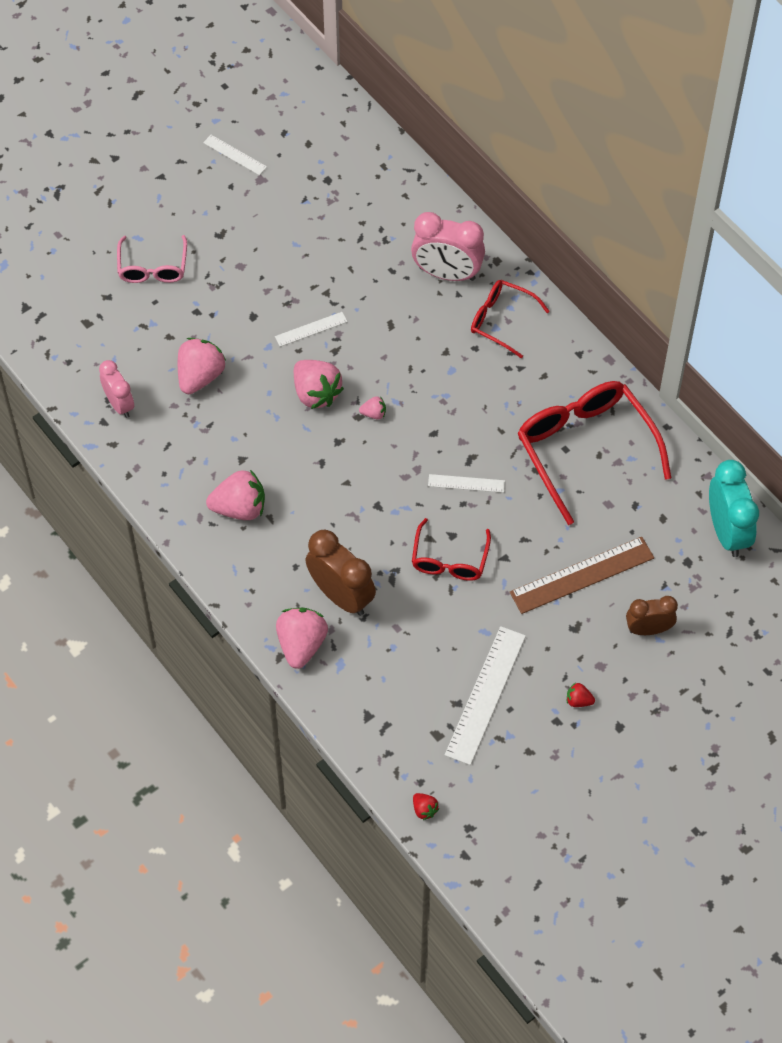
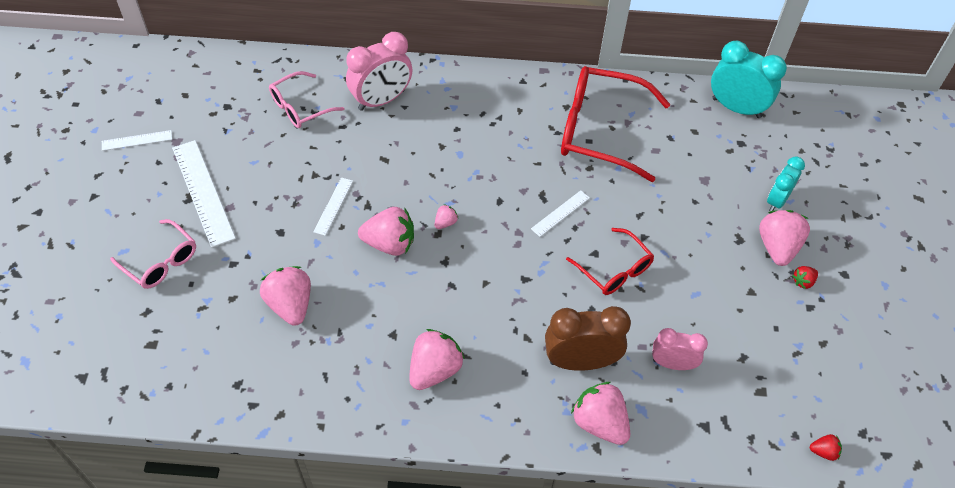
camera: 50 degrees left, 5 degrees down
pink clock [99,360,134,418] -> pink clock moved to [652,328,708,370]
white ruler [445,626,526,765] -> white ruler moved to [172,140,236,248]
red glasses [471,280,550,358] -> none
brown ruler [510,537,654,614] -> none
brown clock [626,596,678,635] -> turquoise clock [767,157,805,211]
none -> pink glasses [269,71,345,128]
none -> pink strawberry [759,210,810,266]

